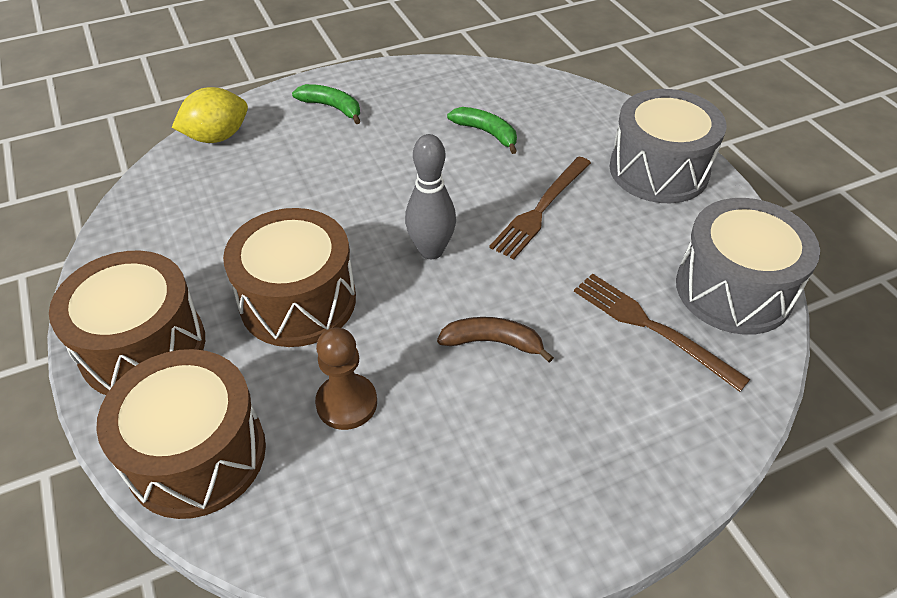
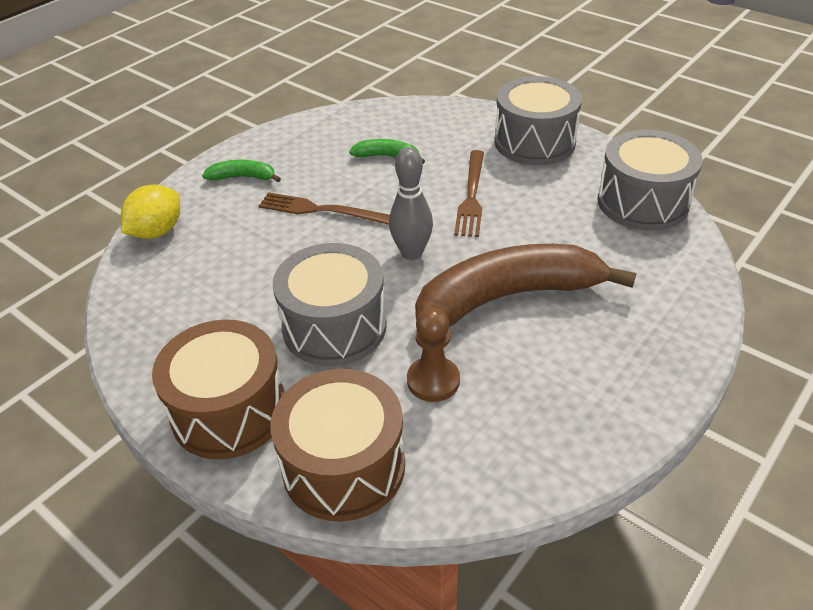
camera: 25 degrees left, 5 degrees down
brown drum [223,208,356,347] -> grey drum [273,243,387,366]
brown banana [437,317,554,362] -> brown banana [415,244,636,327], size x2.33
brown fork [574,273,751,392] -> brown fork moved to [258,192,390,225]

